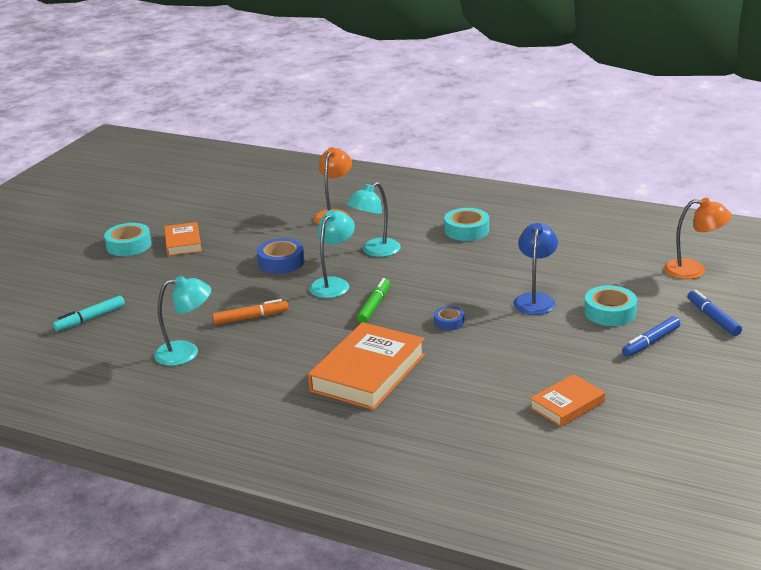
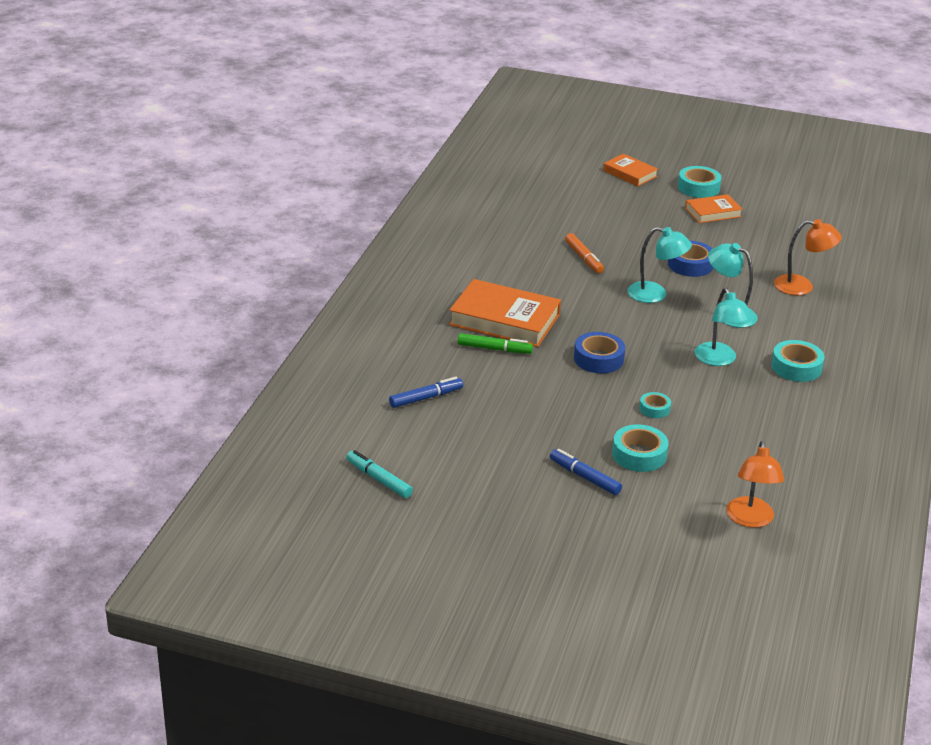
camera: 80 degrees right, 5 degrees up
turquoise marker [53,295,125,331] -> turquoise marker moved to [346,450,413,498]
turquoise lamp [154,276,211,366] -> turquoise lamp moved to [695,288,752,366]
green marker [357,278,390,323] -> green marker moved to [458,333,533,354]
blue tape [434,306,464,330] -> blue tape [574,332,625,373], size x1.70
blue lamp [513,223,558,315] -> turquoise tape [639,392,671,418]
orange book [530,374,605,427] -> orange book moved to [603,154,658,186]
blue marker [688,290,742,336] -> blue marker moved to [389,377,463,408]

